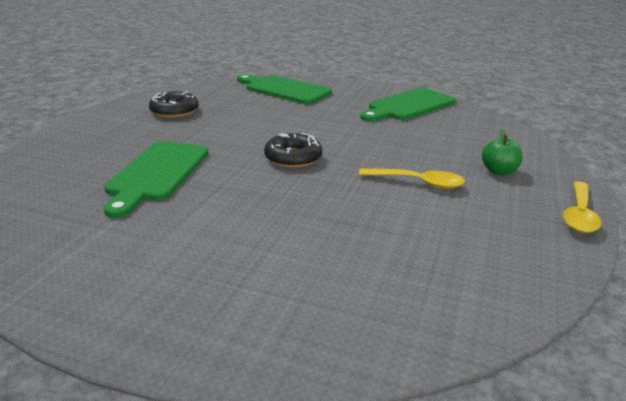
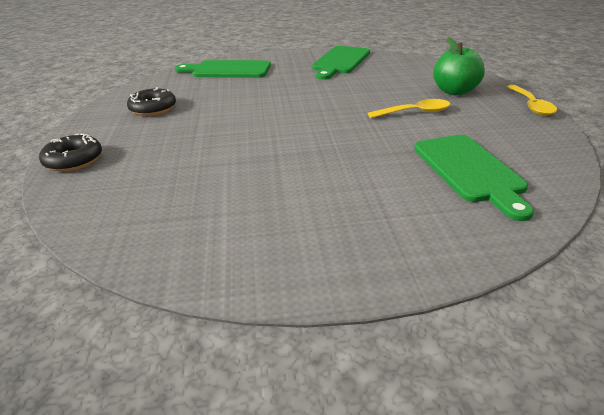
camera: 25 degrees left, 5 degrees up
green cutting board [104,141,208,218] -> green cutting board moved to [414,135,534,221]
black donut [264,133,322,168] -> black donut moved to [39,134,102,172]
green apple [482,129,522,175] -> green apple [433,38,485,96], size x1.61

